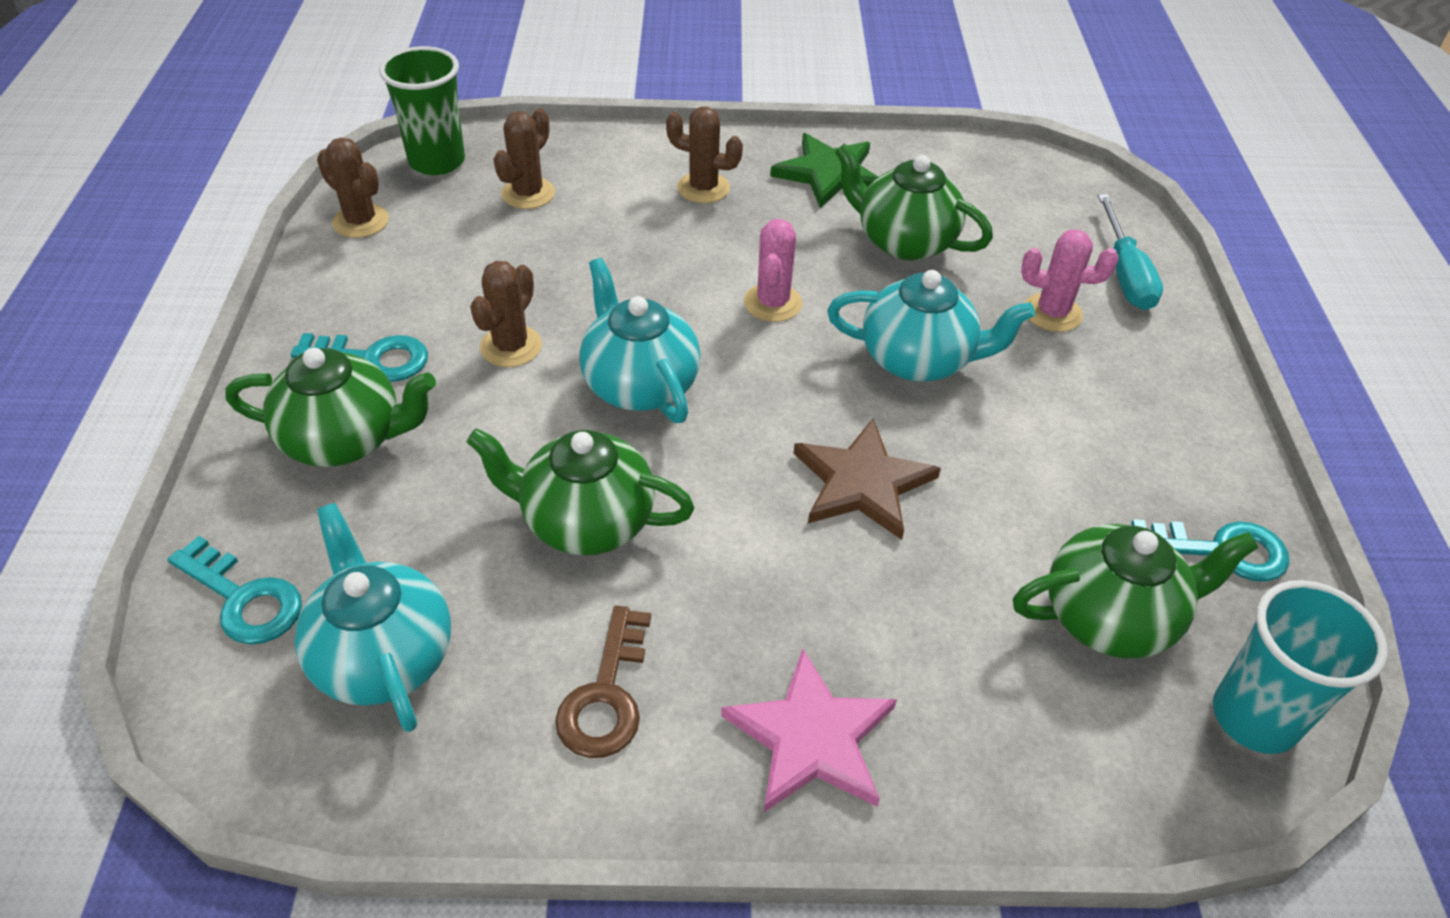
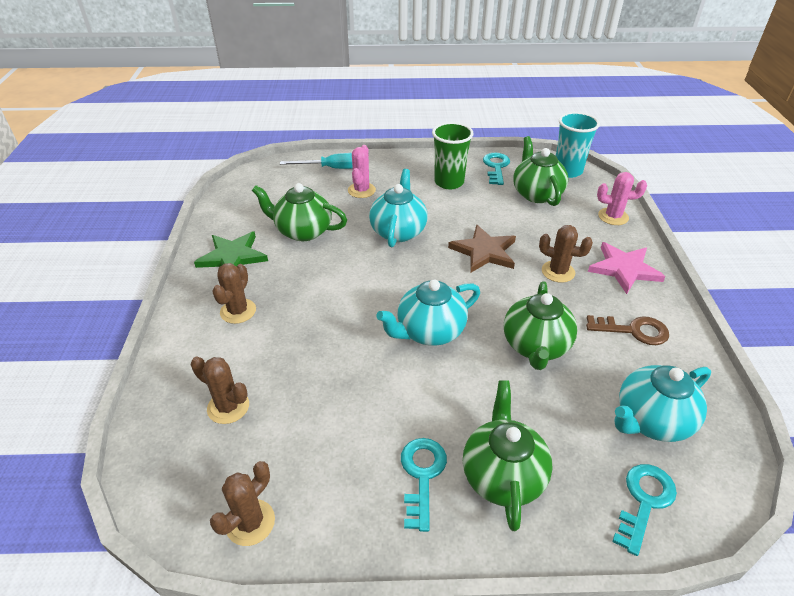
camera: 90 degrees left, 5 degrees down
green cup [379,46,465,175] -> green cup moved to [432,122,474,189]
brown cactus [470,261,542,367] -> brown cactus moved to [539,225,593,283]
pink cactus [744,219,802,322] -> pink cactus moved to [597,172,647,225]
green teapot [835,143,993,261] -> green teapot turned 75 degrees clockwise [252,183,347,241]

